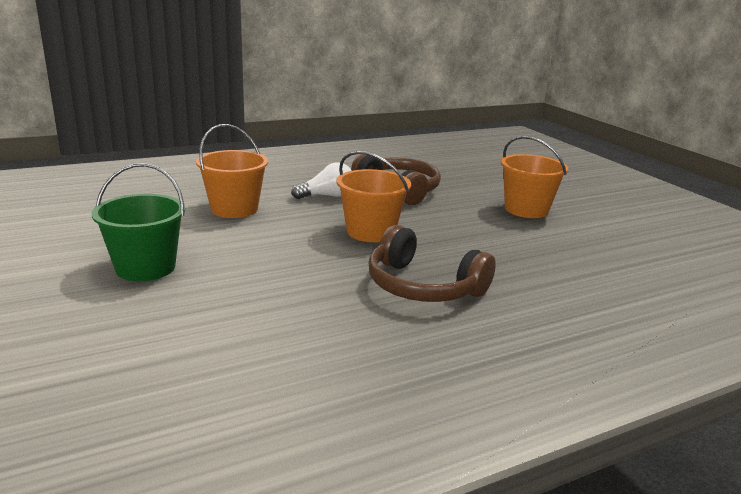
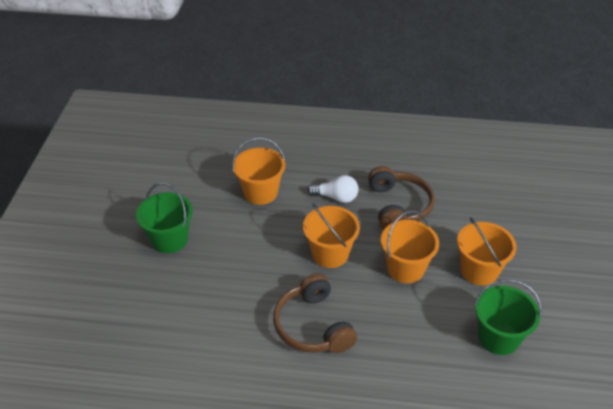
camera: 35 degrees right, 20 degrees up
none -> orange bucket [381,211,439,283]
none -> green bucket [474,279,542,355]

